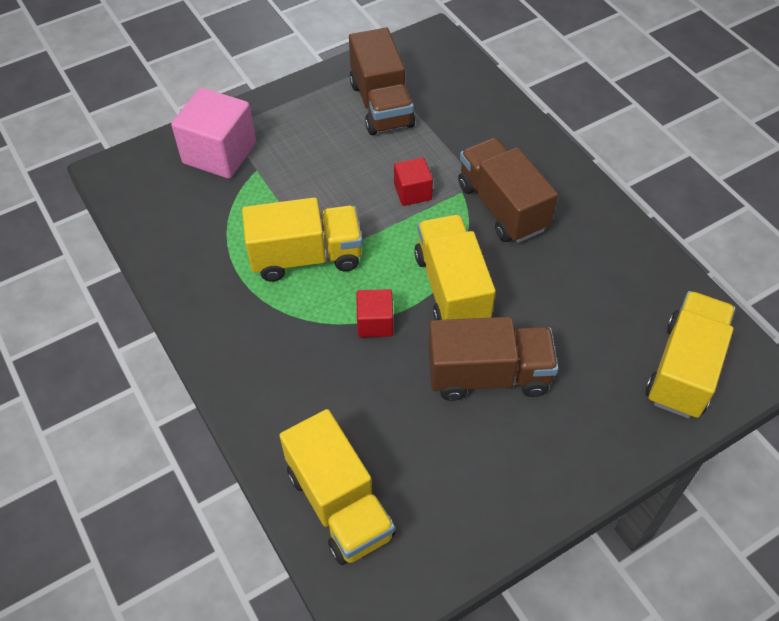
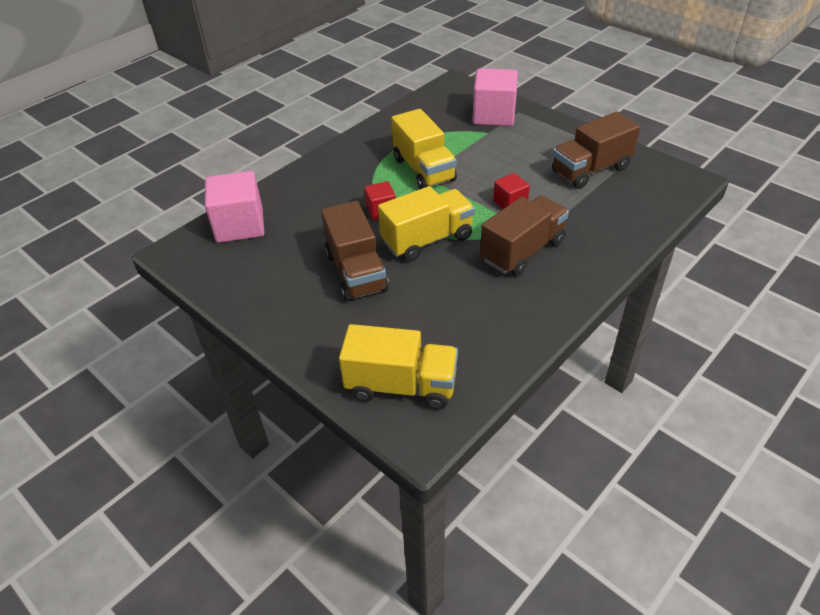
camera: 75 degrees right, 10 degrees down
yellow truck [279,409,395,565] -> pink cube [205,171,264,243]

